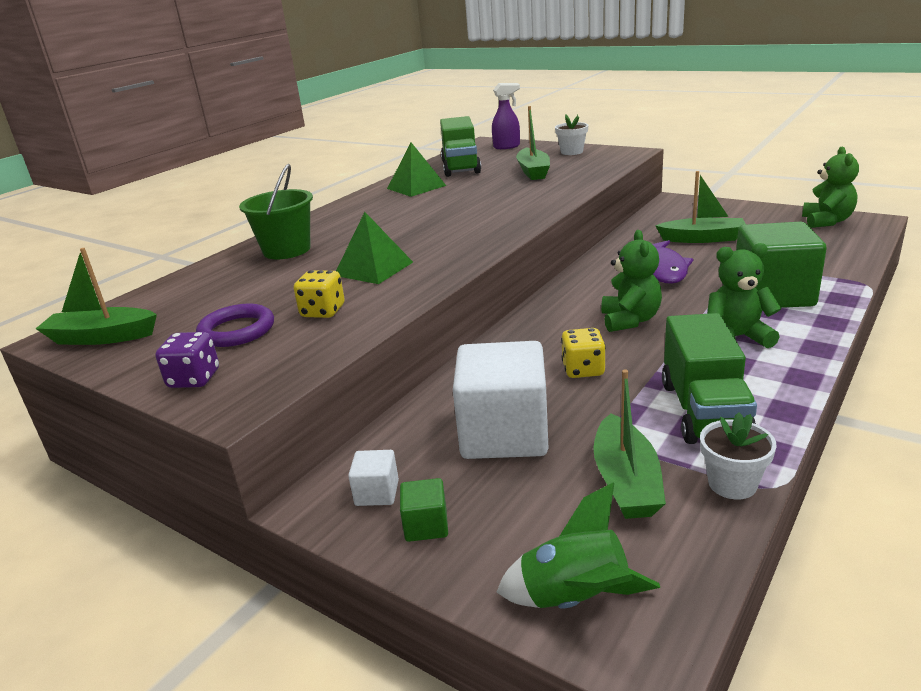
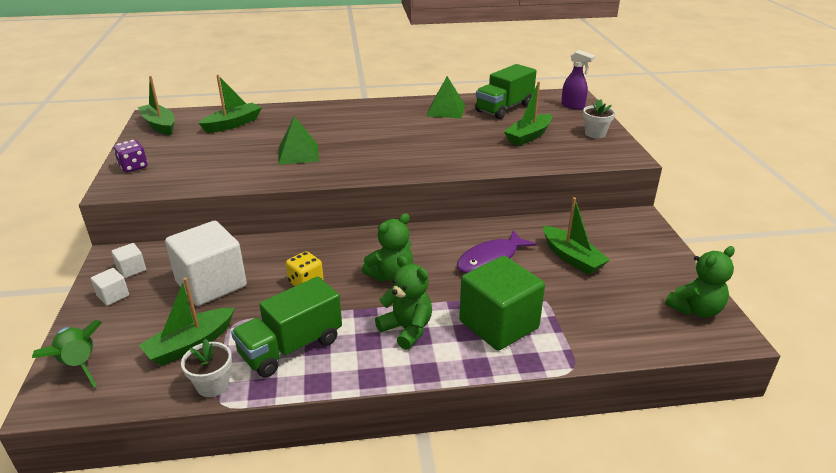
camera: 45 degrees right, 5 degrees up
purple ring [196,304,274,347] -> none
green bucket [239,164,313,259] -> none
yellow dice [294,270,345,318] -> none
green cube [400,478,448,542] -> white cube [91,268,129,306]
none -> green boat [198,75,262,133]

